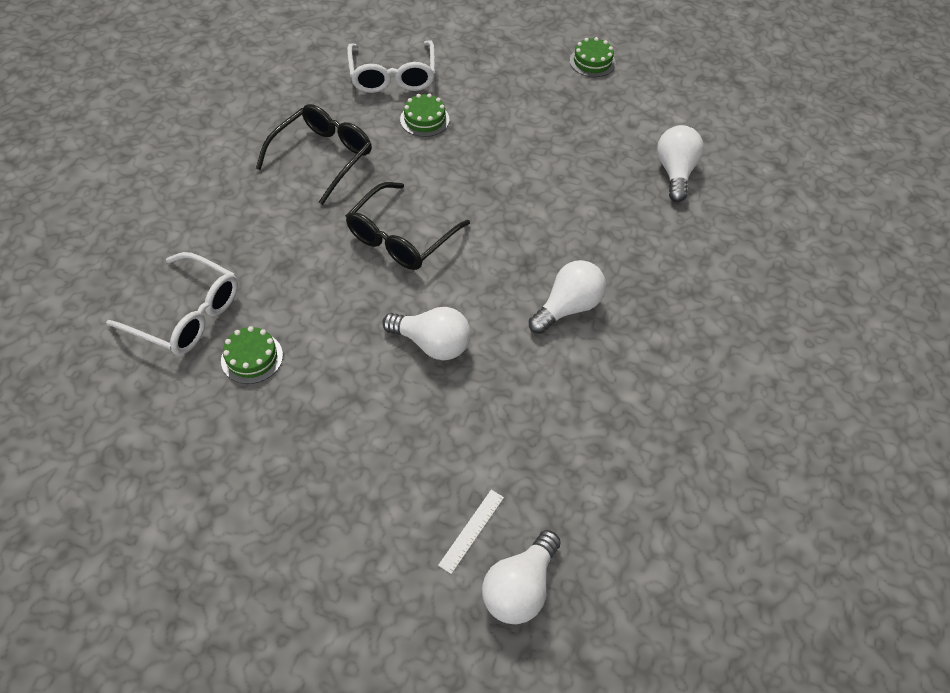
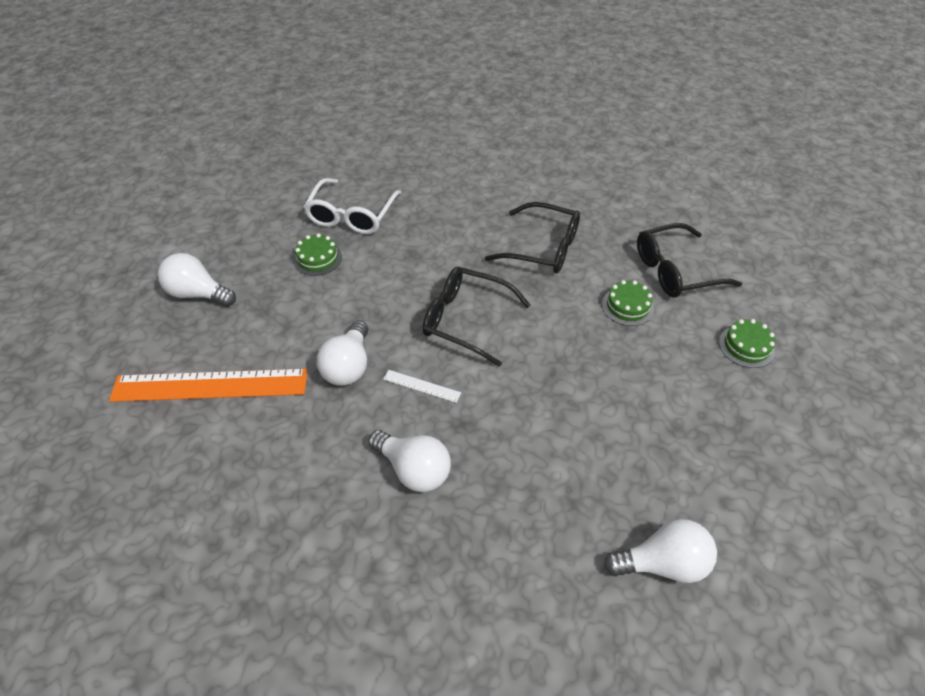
camera: 80 degrees right, 5 degrees down
white glasses [347,40,435,93] -> black glasses [637,223,742,298]
white ruler [438,490,504,574] -> white ruler moved to [383,370,461,403]
white light bulb [482,530,561,624] -> white light bulb moved to [158,253,236,307]
green cake [570,37,616,77] -> green cake moved to [719,319,775,368]
none -> orange ruler [109,369,308,402]

